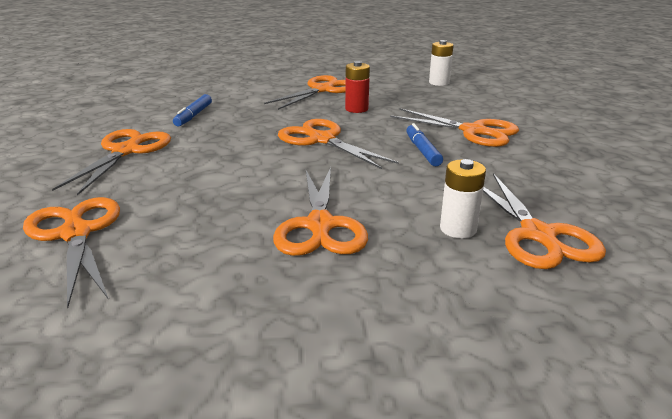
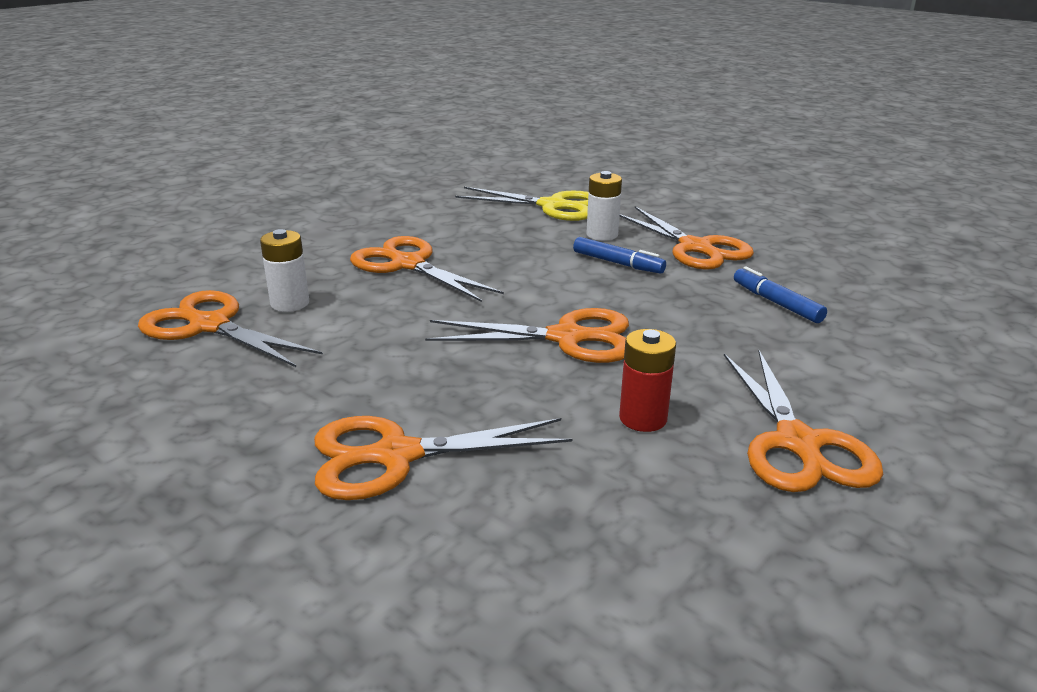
camera: 135 degrees right, 0 degrees up
orange scissors [23,197,120,308] -> yellow scissors [455,187,589,221]
blue marker [406,123,443,166] -> blue marker moved to [573,237,666,274]
white battery [429,40,454,86] -> white battery moved to [587,171,622,241]

